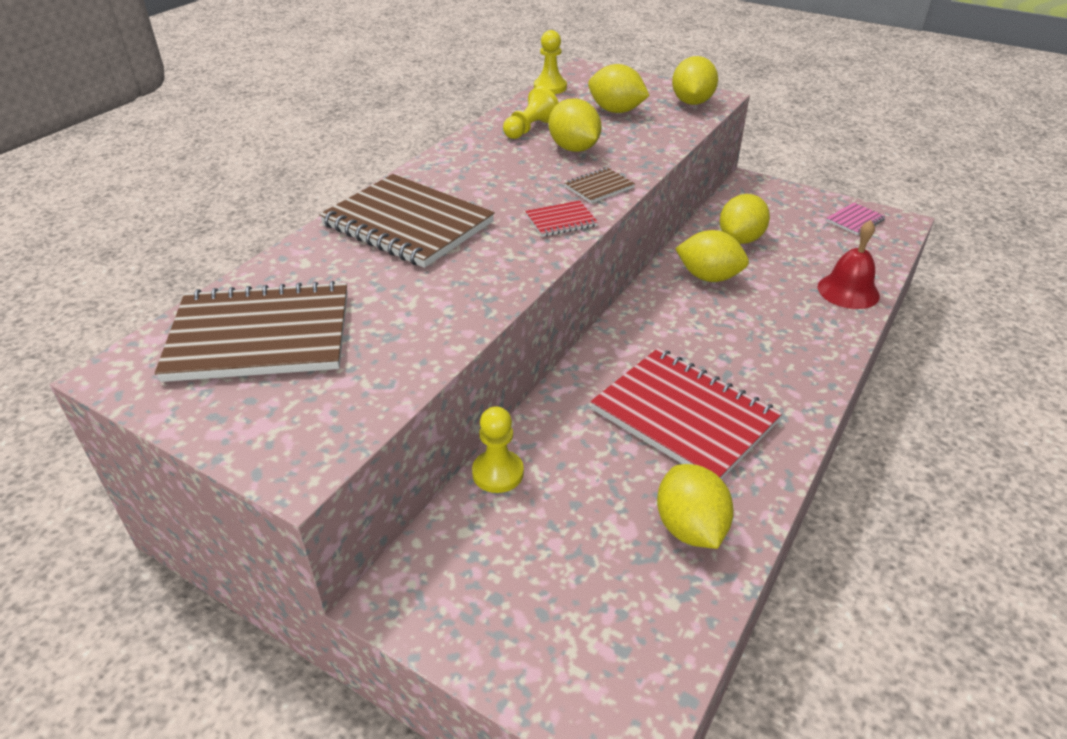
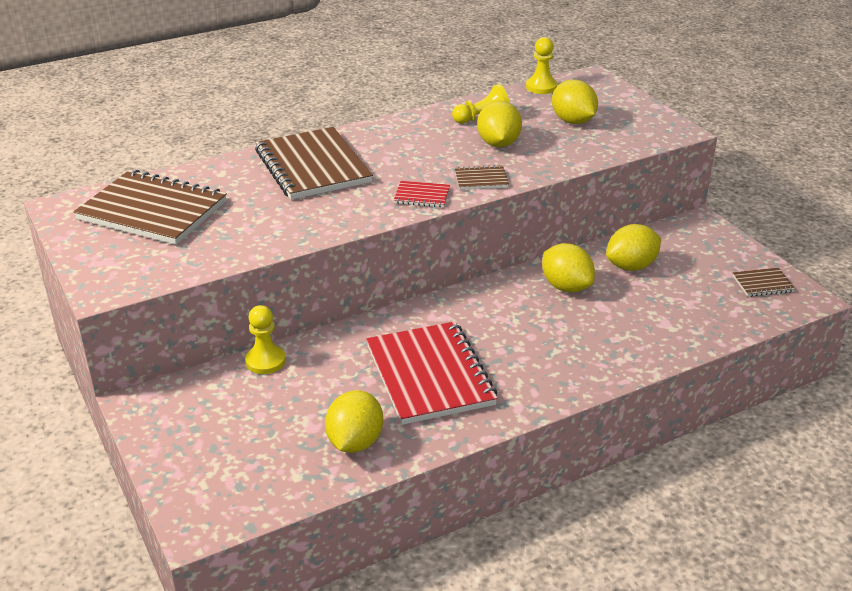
camera: 30 degrees right, 5 degrees down
yellow lemon [672,56,718,105] -> none
red bell [817,220,880,309] -> none
pink notebook [826,203,886,235] -> brown notebook [732,268,795,297]

